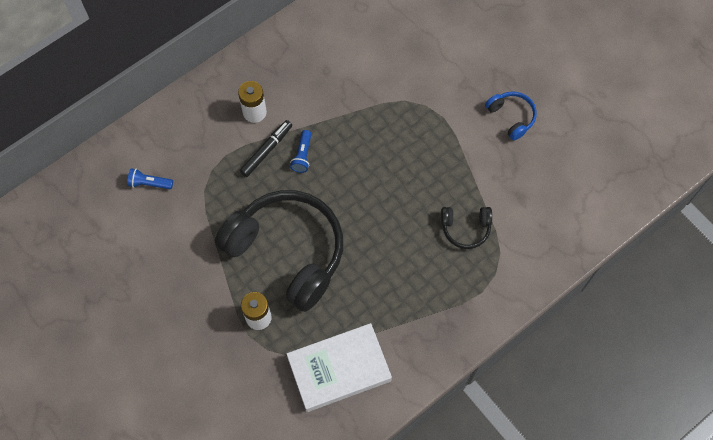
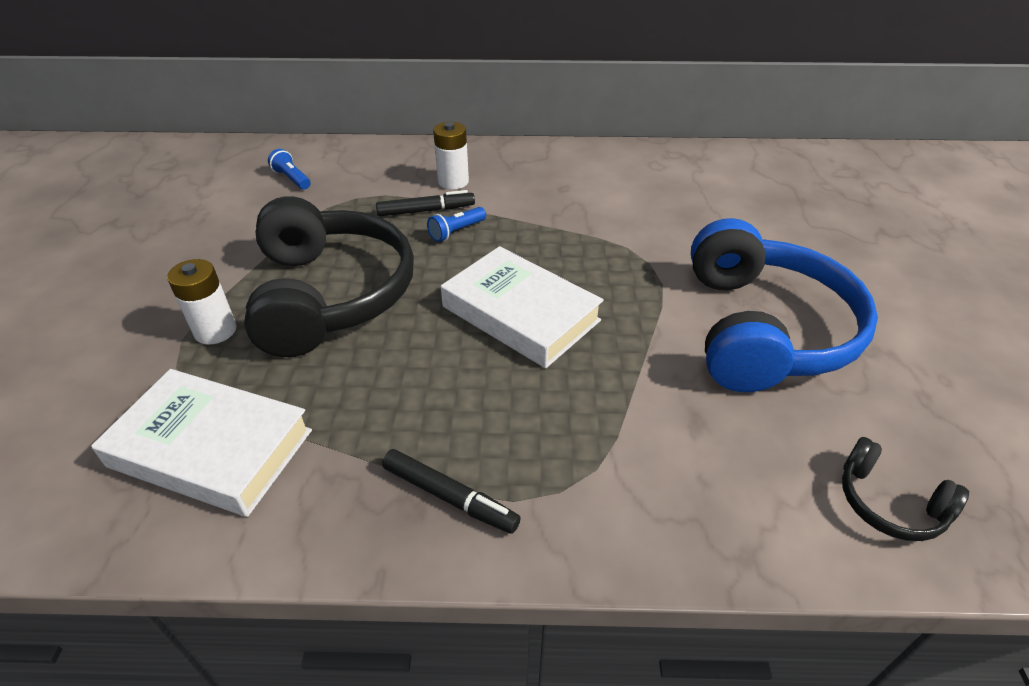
camera: 40 degrees right, 25 degrees down
black headphones [441,207,492,249] -> black headphones moved to [842,437,969,541]
blue headphones [485,91,537,141] -> blue headphones [691,218,878,392], size x2.29
none -> black marker [382,449,521,534]
none -> white book [441,246,604,368]

